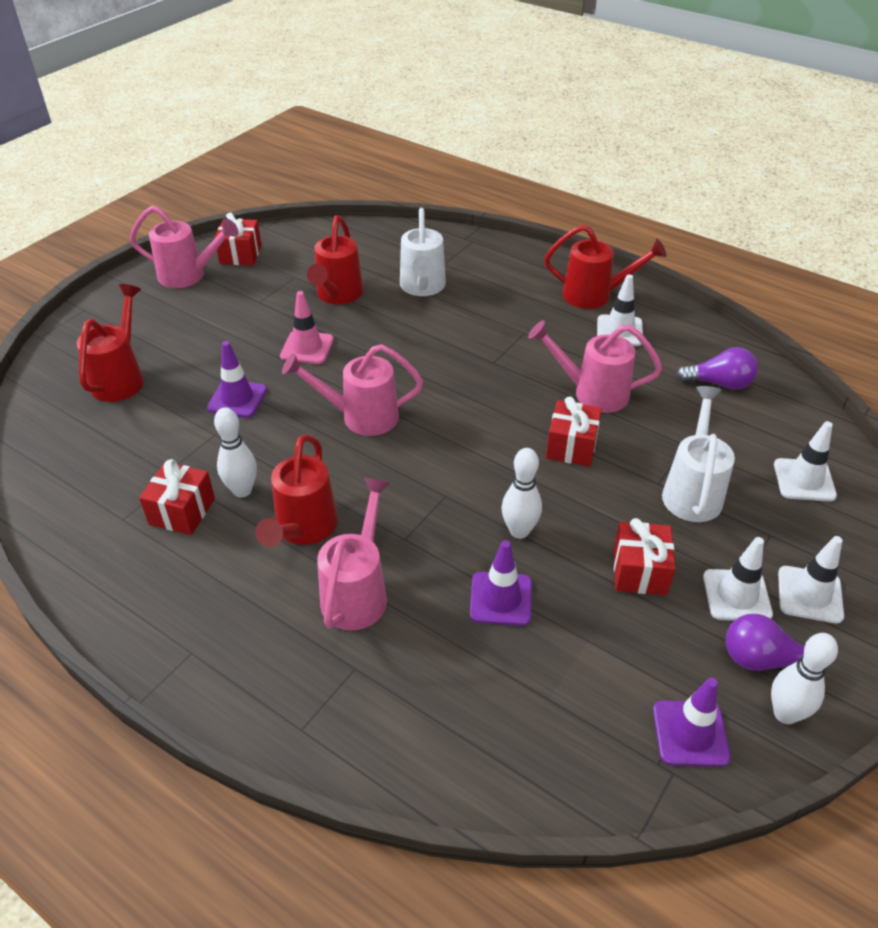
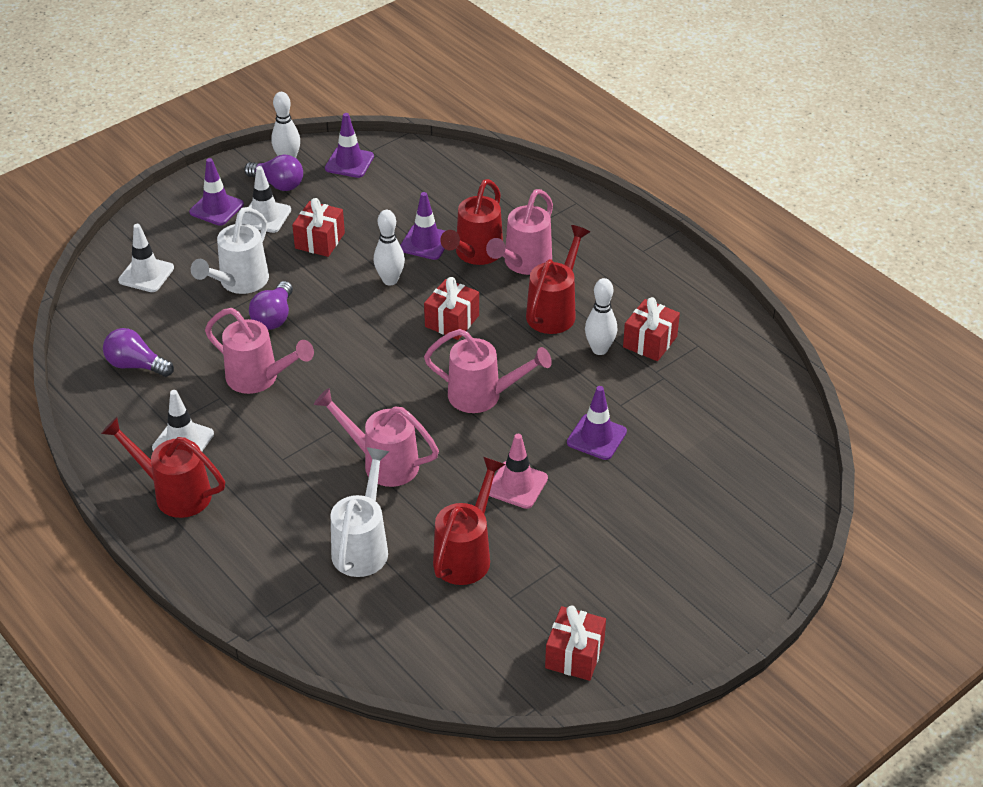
camera: 165 degrees left, 0 degrees up
red watering can [76,284,144,402] -> red watering can moved to [440,179,503,265]
pink watering can [130,206,239,288] -> pink watering can moved to [314,388,439,487]
red gift [546,396,602,467] -> red gift moved to [424,277,479,340]
white traffic cone [778,536,844,624] -> purple traffic cone [189,158,244,226]
none -> purple light bulb [249,281,293,330]

